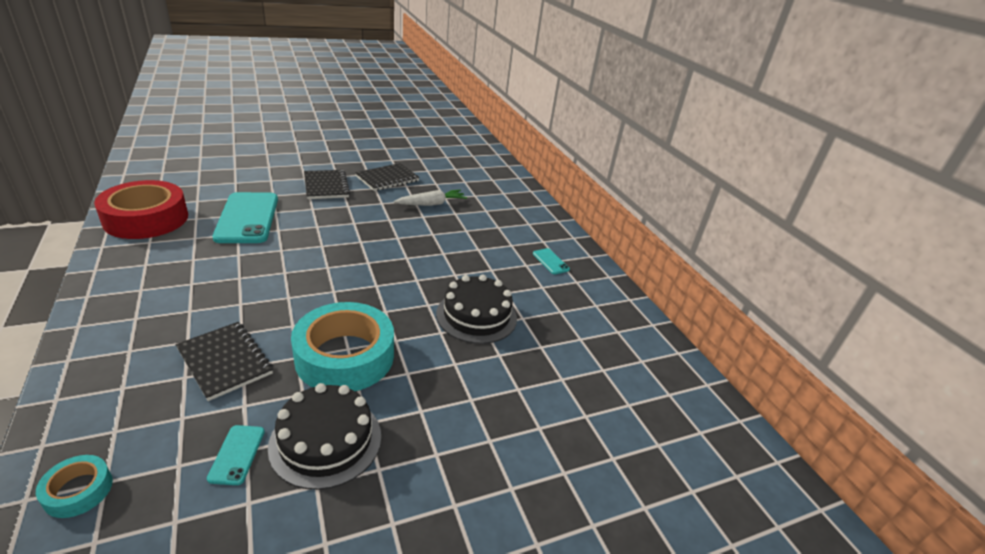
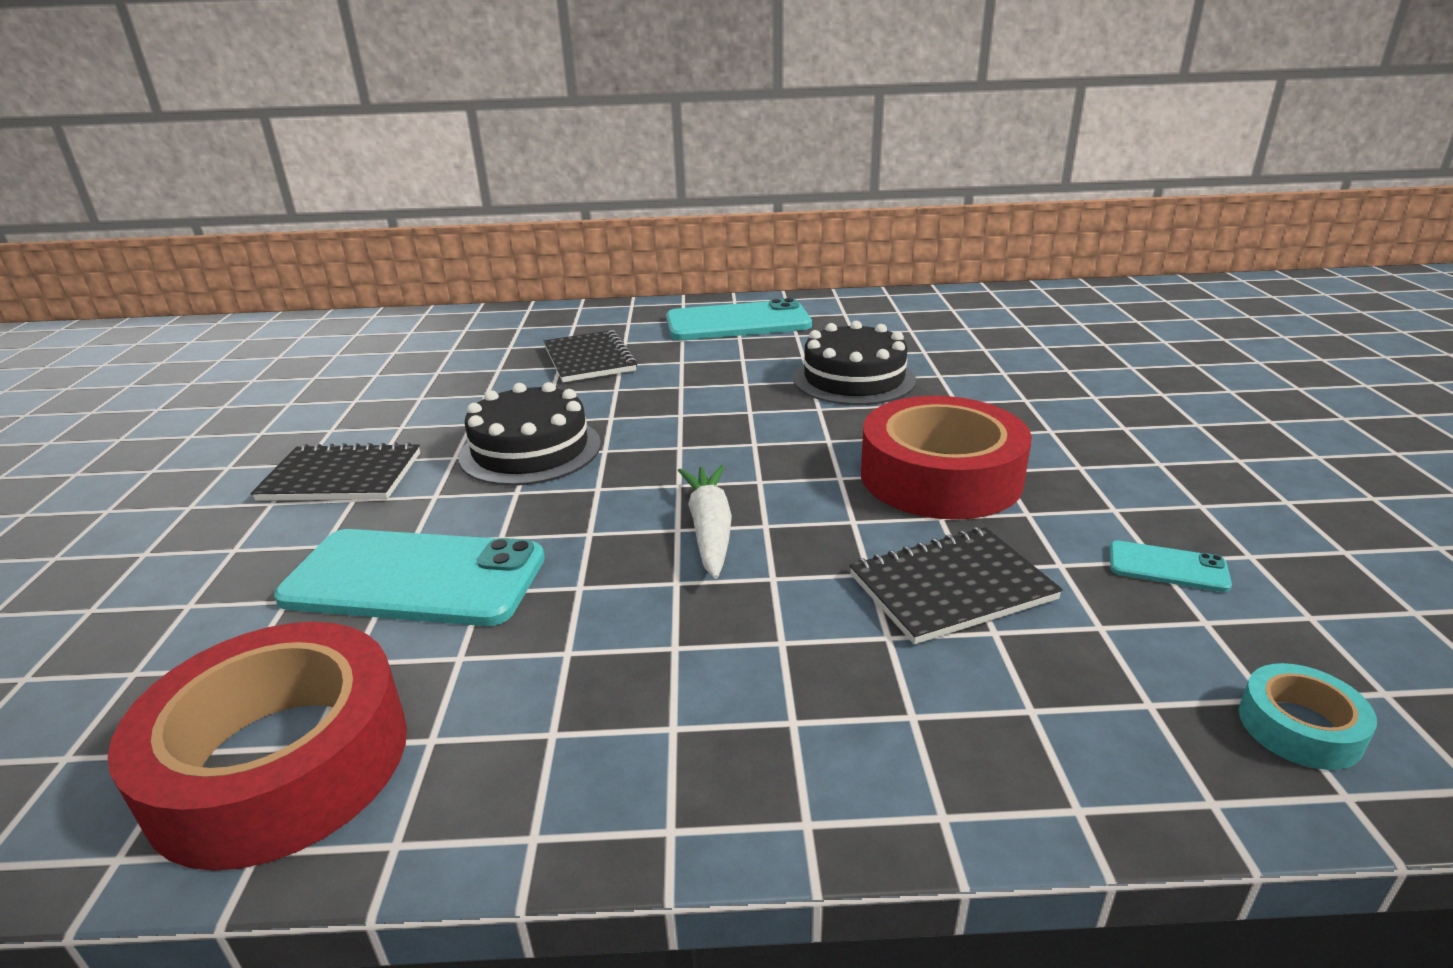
camera: 65 degrees left, 5 degrees down
black cake [268,383,381,490] -> black cake moved to [459,382,601,486]
turquoise tape [291,302,394,391] -> red tape [861,396,1032,520]
black notebook [355,163,420,191] -> black notebook moved to [544,330,638,382]
white carrot [394,190,467,206] -> white carrot moved to [678,465,732,579]
turquoise phone [533,248,570,274] -> turquoise phone [666,298,812,340], size x2.29

